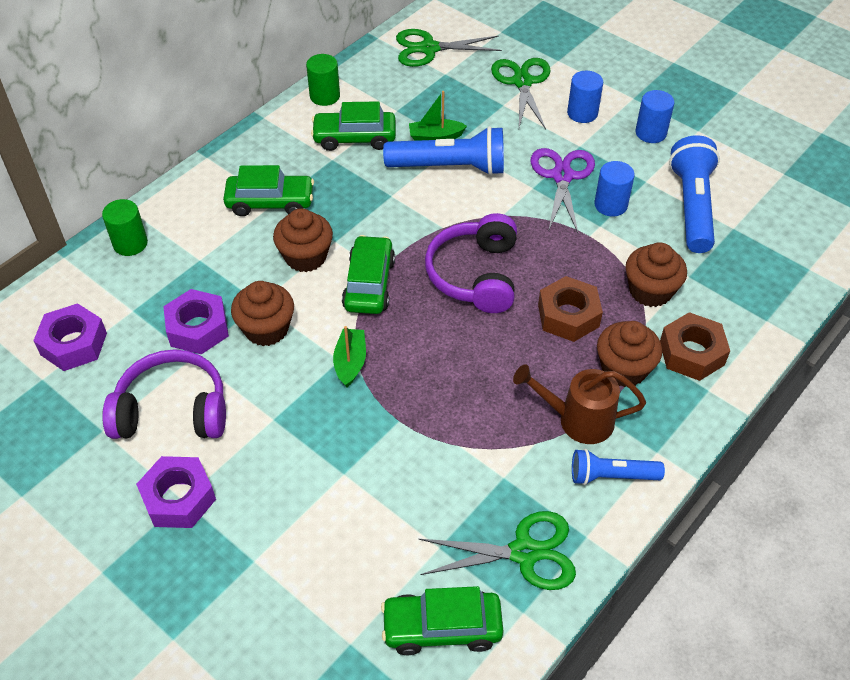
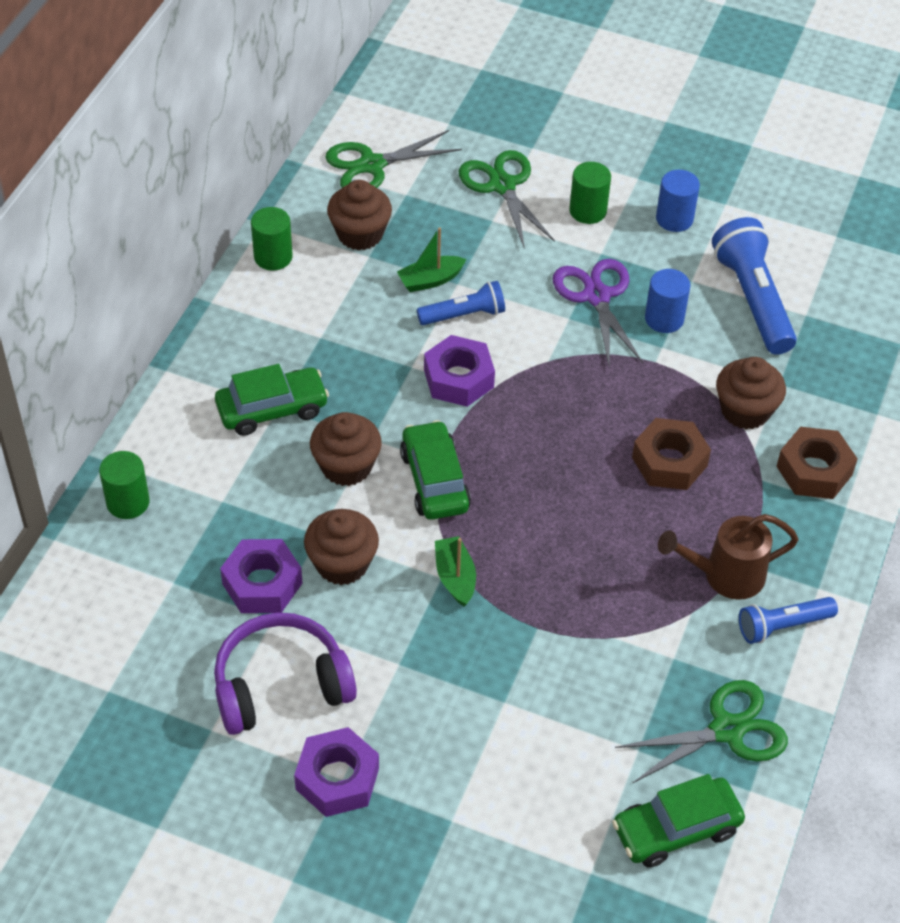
camera: 20 degrees left, 0 degrees up
purple nut [33,303,107,371] -> purple nut moved to [424,335,495,407]
green car [311,101,396,151] -> none
blue flashlight [383,126,504,176] -> blue flashlight [417,281,505,325], size x0.59
purple headphones [425,213,517,313] -> none
blue cylinder [567,71,603,123] -> green cylinder [569,162,611,224]
brown cupcake [597,321,662,387] -> brown cupcake moved to [327,180,392,251]

